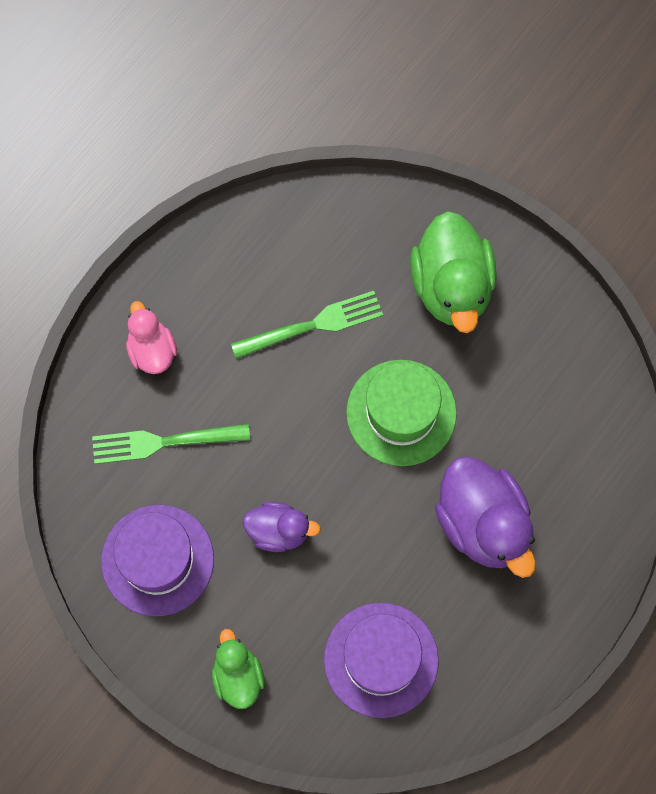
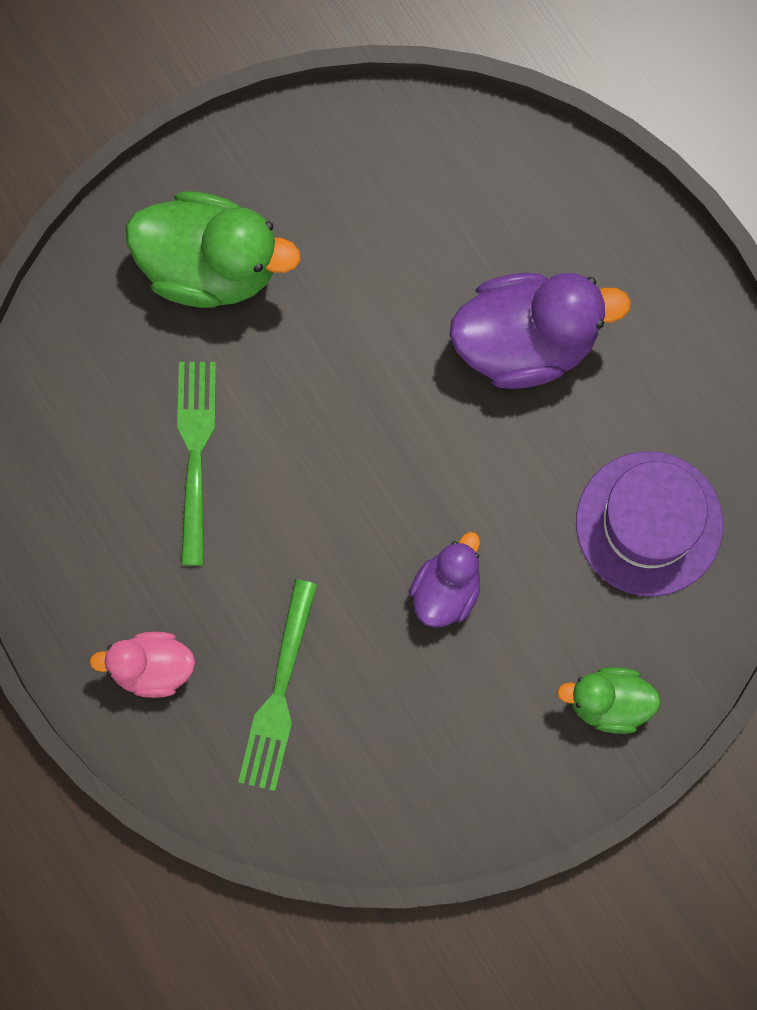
camera: 70 degrees left, 5 degrees up
purple hat [101,505,214,616] -> none
green hat [346,360,457,466] -> none

